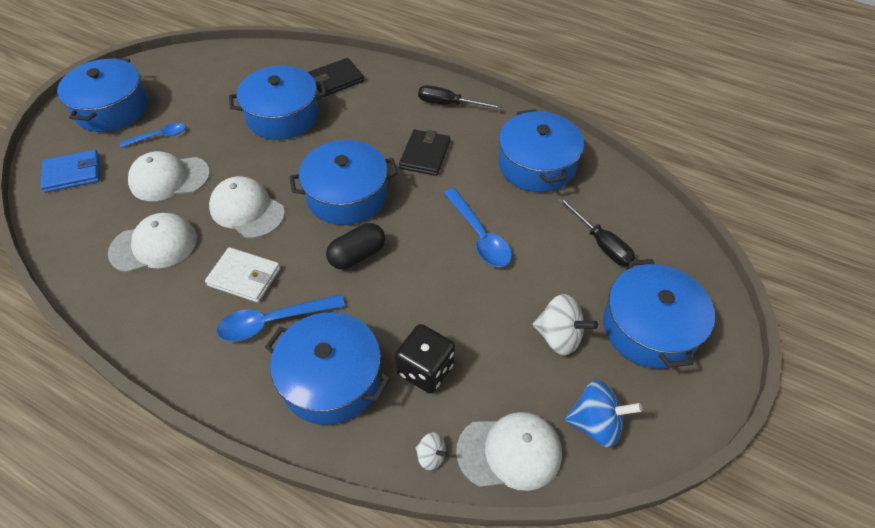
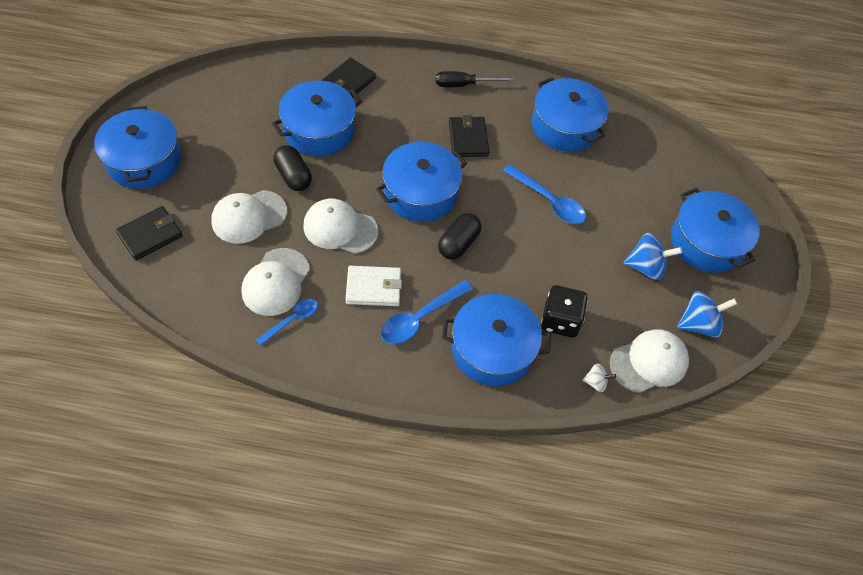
camera: 25 degrees left, 5 degrees up
blue wallet [41,150,100,193] -> black wallet [116,206,183,261]
white cap [108,213,197,273] -> white cap turned 150 degrees clockwise [241,248,310,316]
blue spoon [120,123,185,148] -> blue spoon moved to [256,299,318,346]
white spinning top [533,294,598,355] -> blue spinning top [624,233,682,280]
black screwdriver [558,197,635,266] -> none
none -> black capsule [273,145,312,191]

